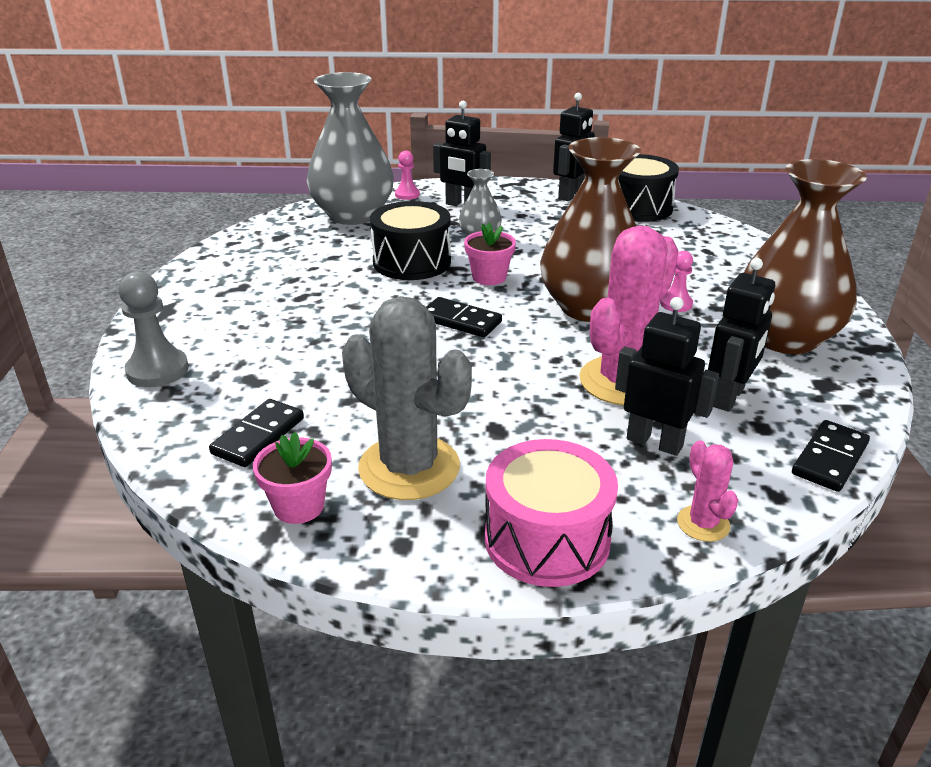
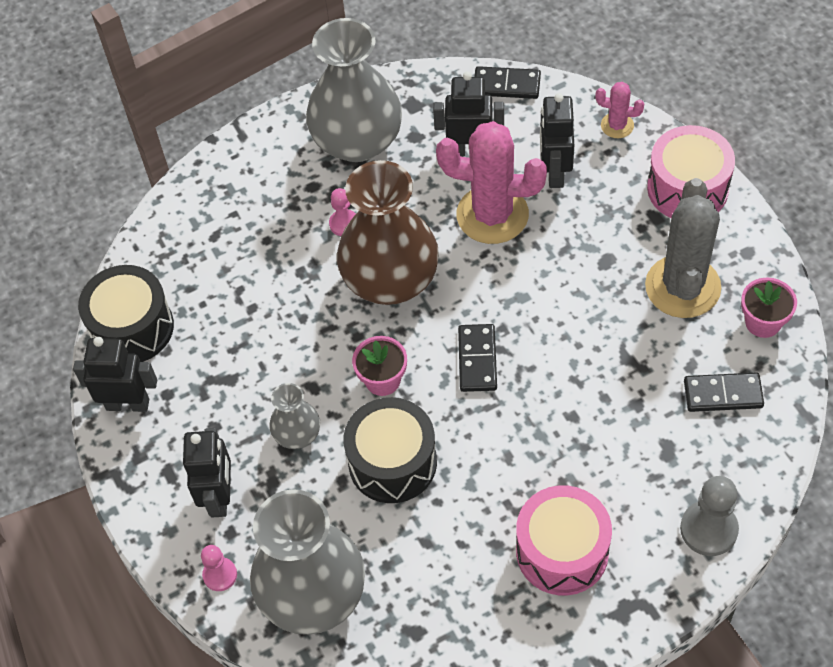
camera: 115 degrees left, 25 degrees up
pink cactus [677,440,738,542] -> pink cactus turned 60 degrees clockwise [595,82,644,138]
brown vase [744,159,867,354] -> grey vase [306,18,402,162]
none -> pink drum [516,485,612,595]

